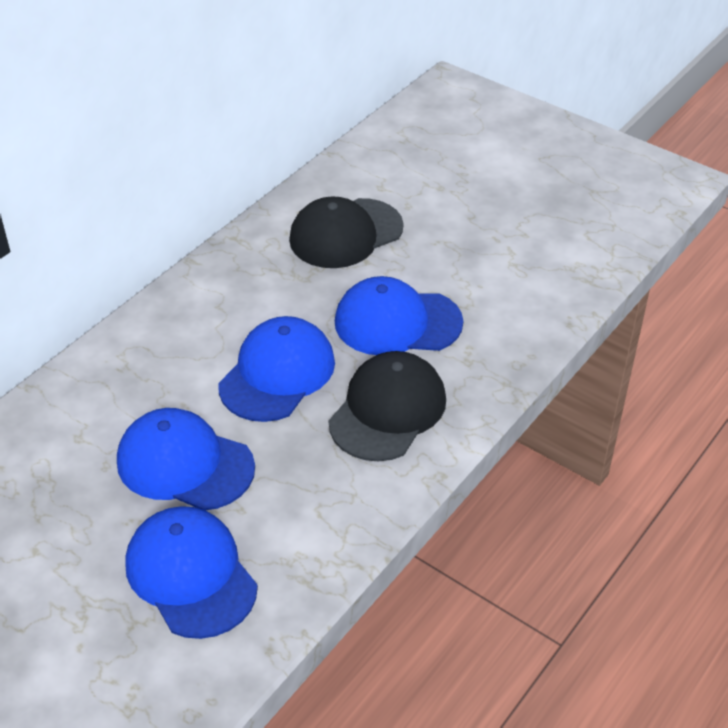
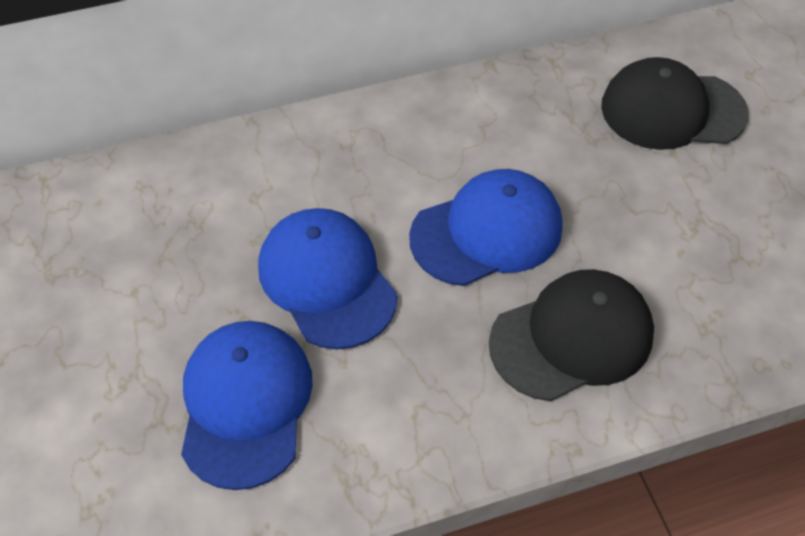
camera: 35 degrees right, 10 degrees up
blue cap [335,276,463,355] -> none

